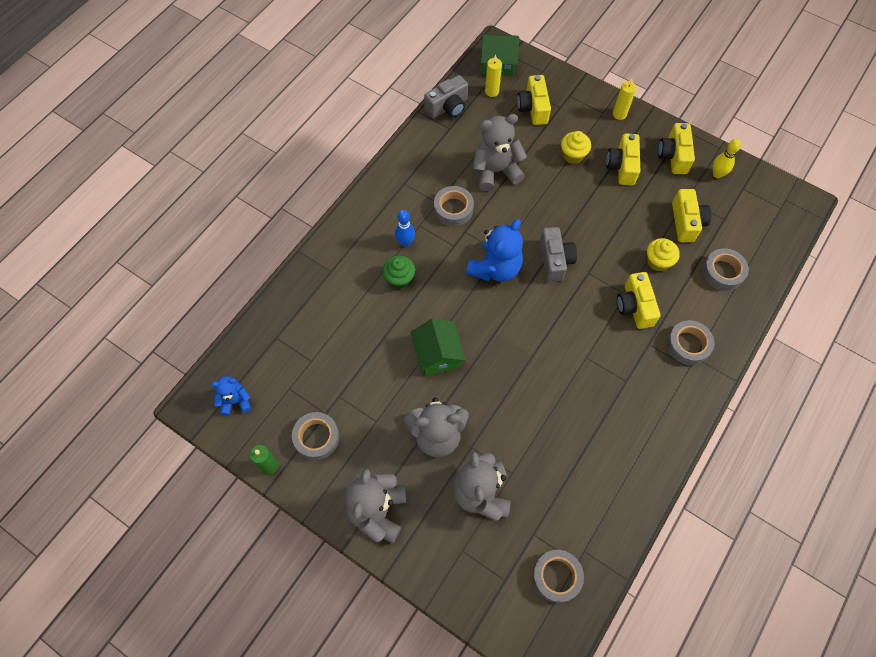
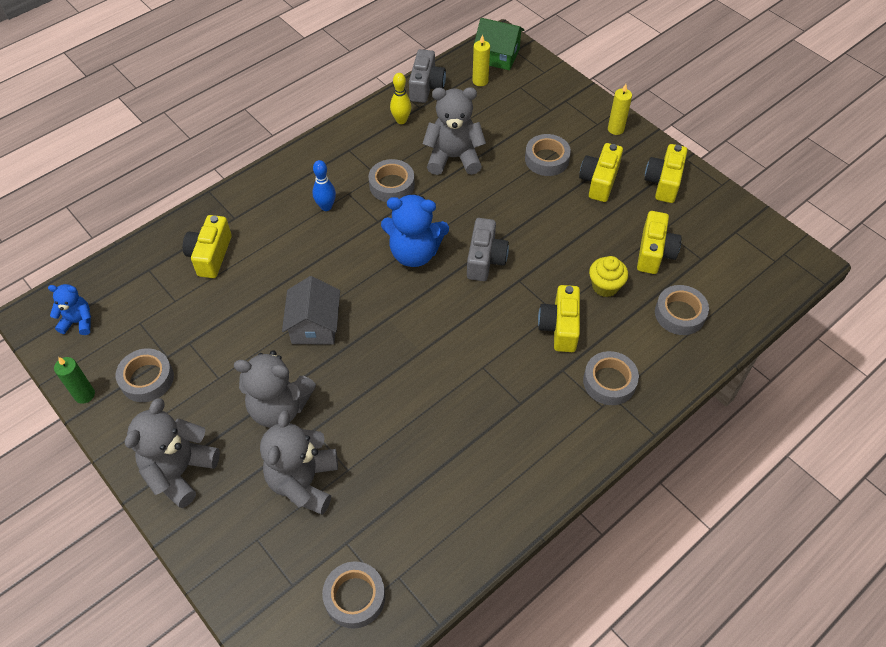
camera: 15 degrees right, 10 degrees down
green cupcake [382,256,415,289] -> none
green house [410,318,466,376] -> grey house [282,276,340,344]
grey camera [424,75,468,118] -> grey camera turned 60 degrees counterclockwise [409,49,446,103]
blue teddy bear [466,219,523,282] -> blue teddy bear turned 45 degrees clockwise [381,194,449,267]
yellow camera [517,75,551,125] -> yellow camera moved to [183,215,232,278]
yellow cupcake [561,131,591,164] -> grey tape [525,134,571,176]
yellow bowling pin [713,139,741,178] -> yellow bowling pin moved to [390,73,412,124]

